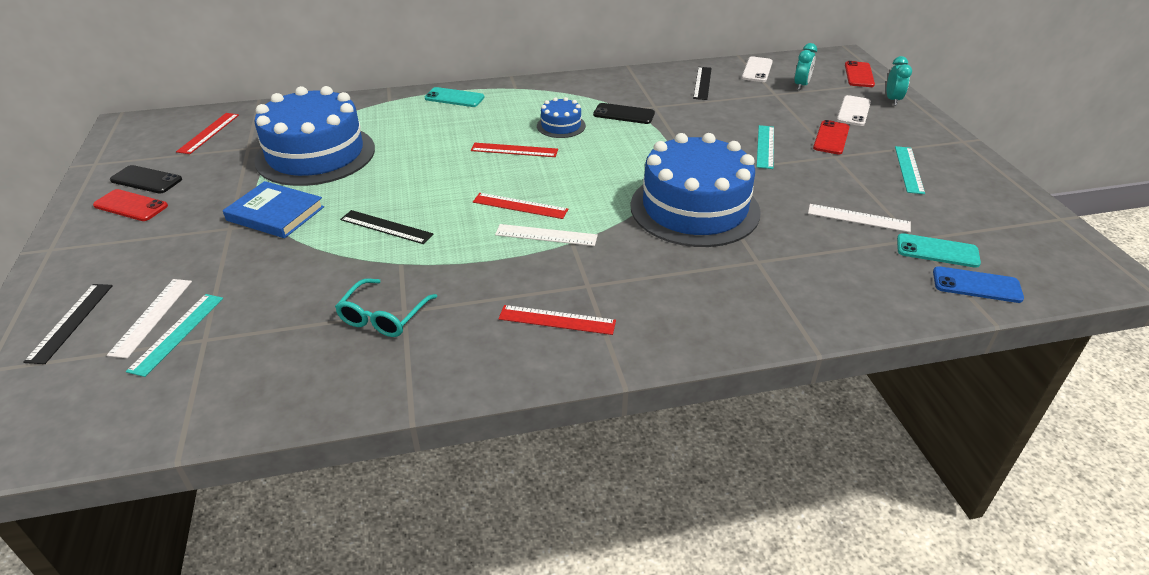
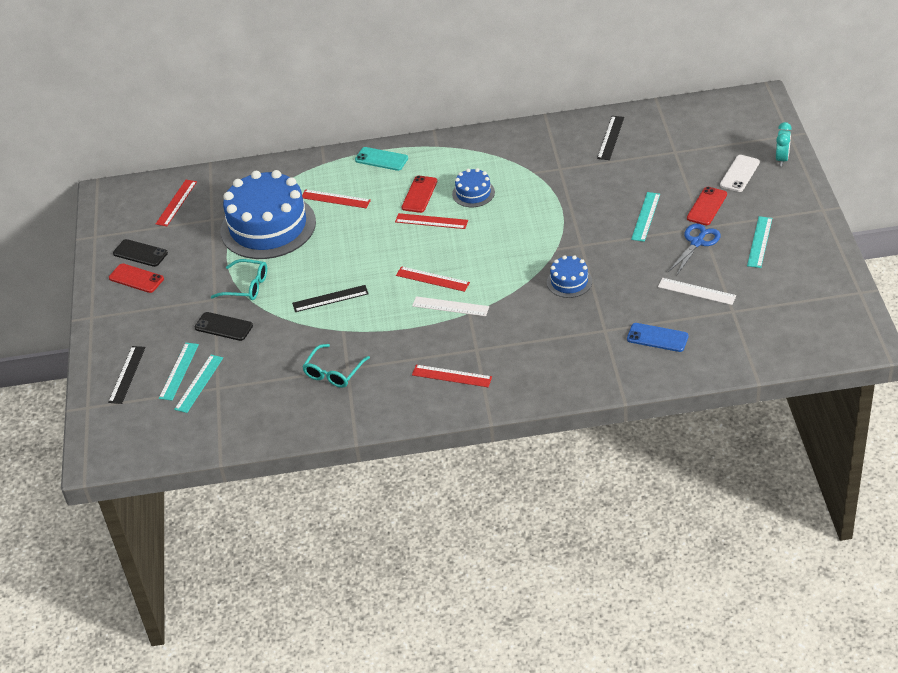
camera: 10 degrees right, 5 degrees up
white ruler [107,279,192,358] -> turquoise ruler [159,343,199,401]
blue book [223,181,324,238] -> turquoise glasses [211,259,267,300]
black ruler [340,210,433,244] -> black ruler turned 45 degrees counterclockwise [292,285,369,312]
black phone [593,103,655,124] -> black phone moved to [194,312,253,341]
blue cake [631,133,760,247] -> blue cake [547,255,592,298], size x0.45
white phone [742,56,773,82] -> none
turquoise clock [795,43,817,90] -> none
red phone [845,61,875,87] -> red phone moved to [402,176,437,213]
turquoise phone [897,233,981,268] -> none
blue phone [933,266,1024,303] -> blue phone moved to [627,323,688,352]
none -> red ruler [302,189,371,208]
none -> blue scissors [668,223,721,275]

